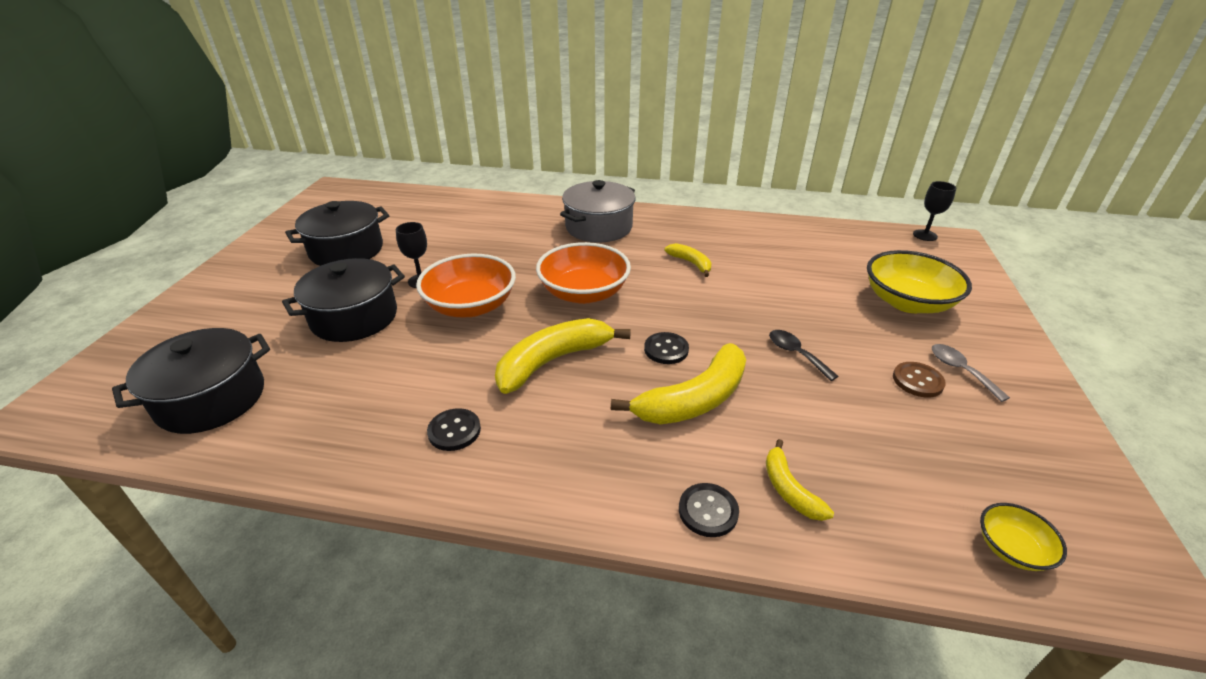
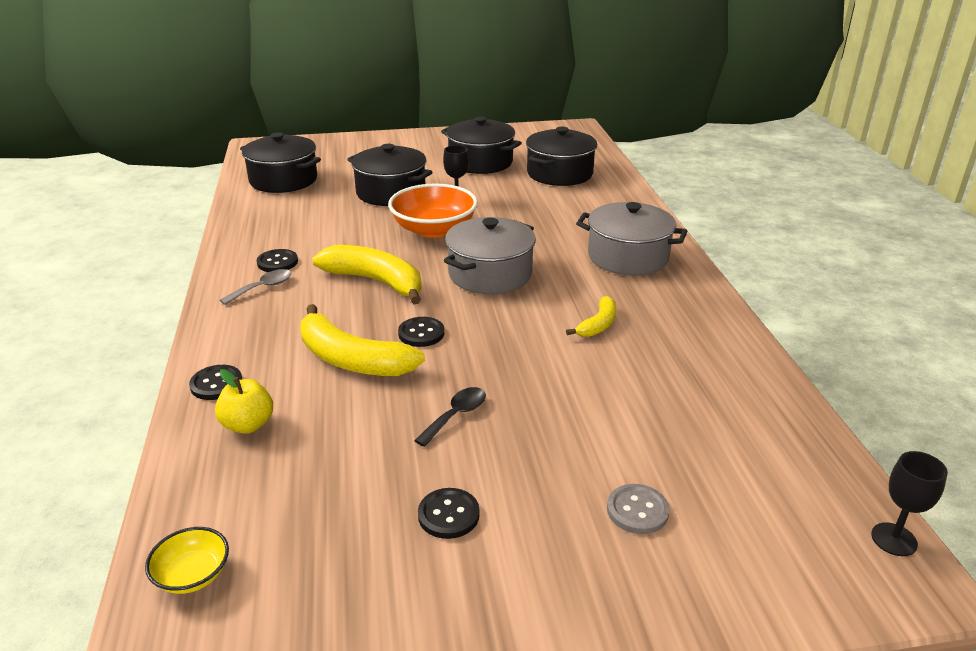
camera: 70 degrees right, 5 degrees down
orange bowl [536,242,631,304] -> grey pot [444,217,536,294]
yellow banana [766,439,834,521] -> yellow apple [215,369,273,434]
yellow bowl [867,250,972,313] -> grey button [607,484,670,534]
brown button [893,362,946,397] -> black button [418,488,480,539]
grey spoon [932,344,1010,402] -> grey spoon moved to [220,269,291,305]
none -> black pot [526,127,597,186]

